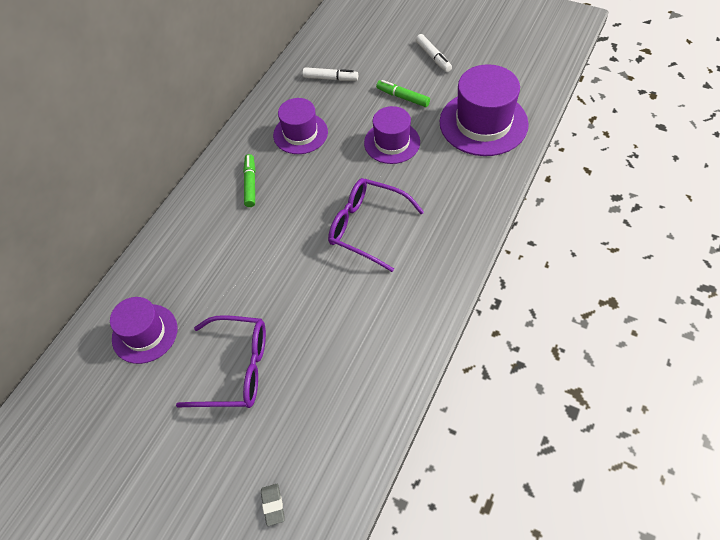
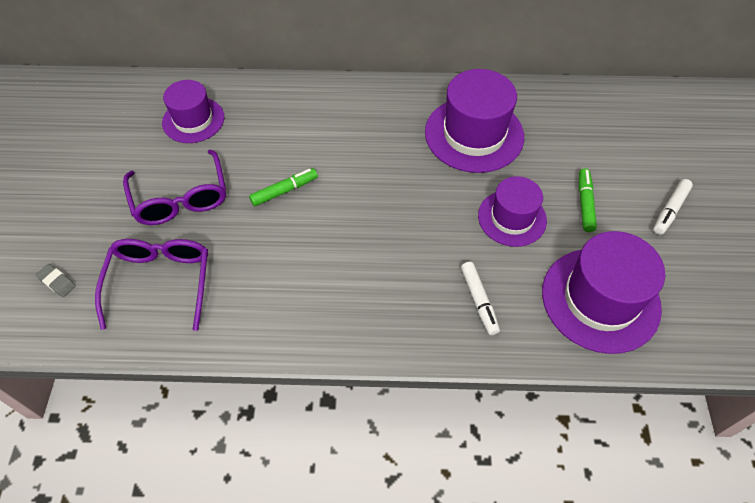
camera: 60 degrees right, 0 degrees up
green marker [243,154,256,207] -> green marker moved to [249,168,318,206]
grey eraser [261,484,285,526] -> grey eraser turned 75 degrees clockwise [36,264,76,297]
purple hat [273,98,328,154] -> purple hat [425,69,524,173], size x1.58
white marker [303,67,358,81] -> white marker moved to [461,262,500,335]
purple glasses [328,178,424,272] -> purple glasses moved to [95,239,208,331]

